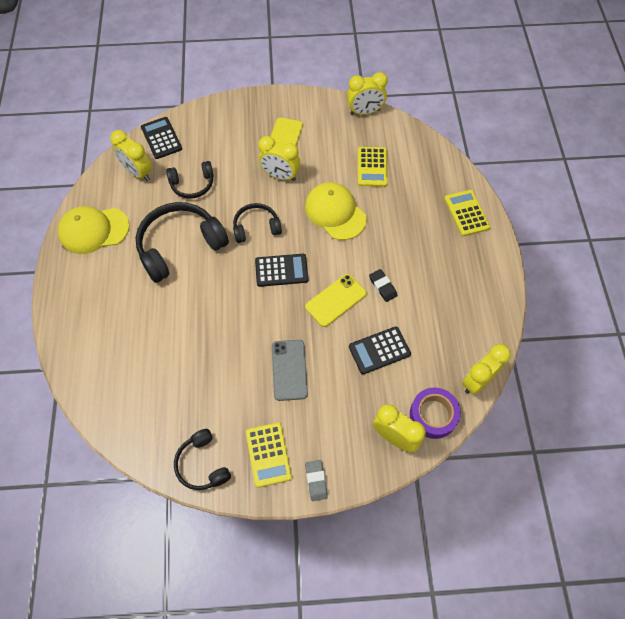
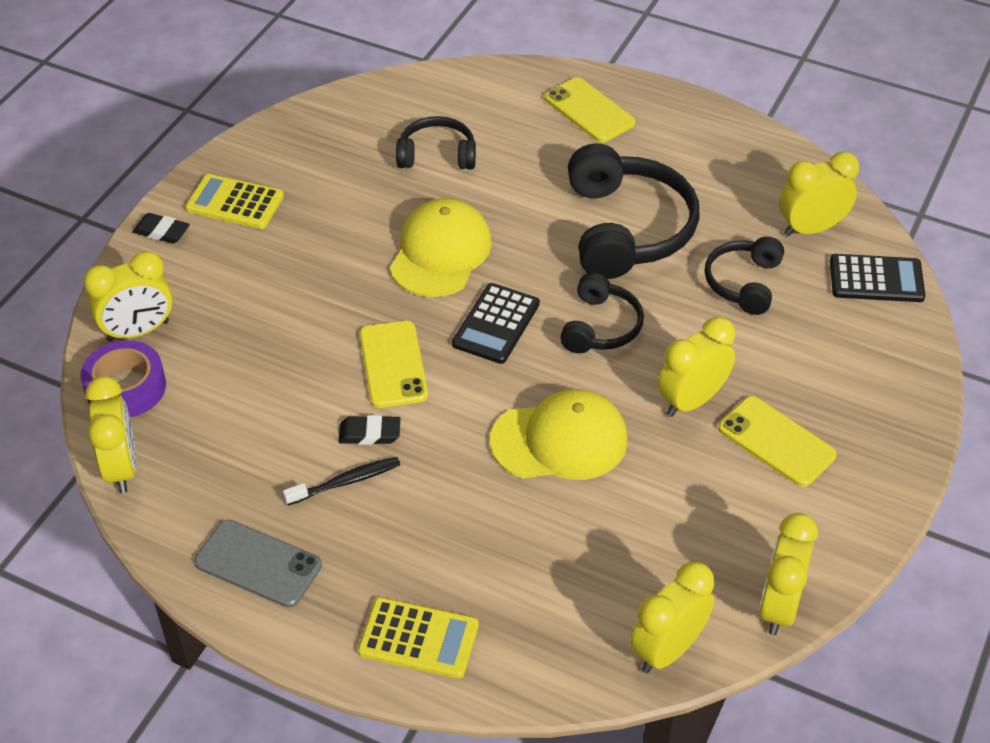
camera: 120 degrees right, 15 degrees down
yellow cap [58,206,130,254] -> yellow cap moved to [390,198,492,297]
black headphones [174,429,231,490] -> black headphones moved to [396,116,476,170]
grey phone [272,340,308,401] -> grey phone moved to [194,520,322,608]
grey eraser [305,460,328,501] -> black eraser [133,213,190,244]
black calculator [349,327,411,374] -> none
yellow calculator [358,147,388,187] -> none
none -> black toothbrush [283,457,401,505]
none -> yellow phone [545,77,636,142]
none -> yellow clock [630,561,714,673]

